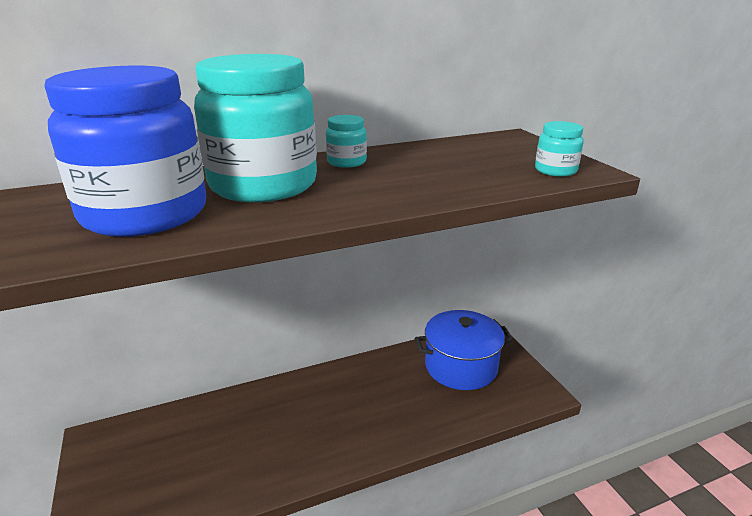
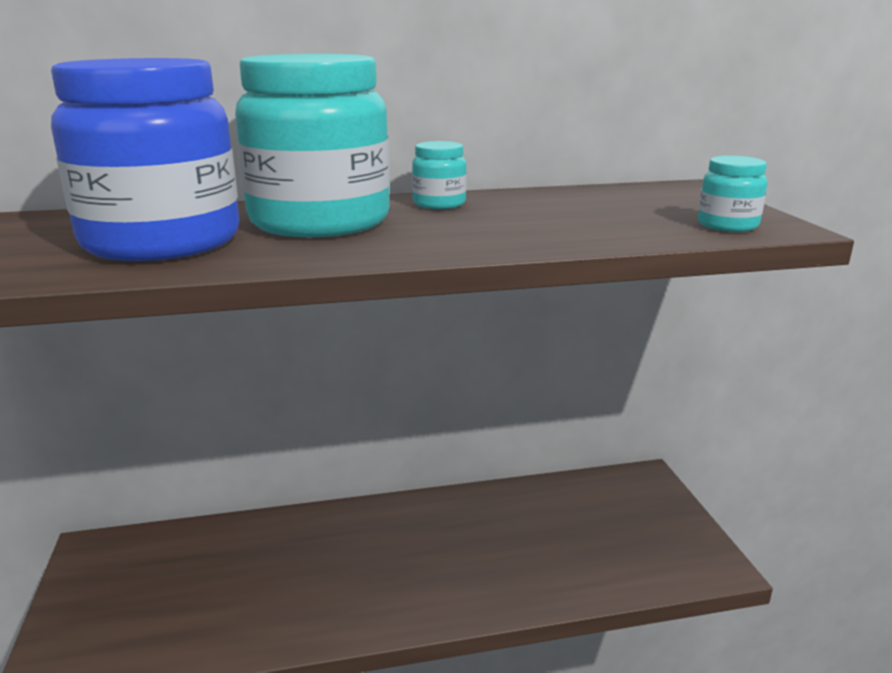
camera: 10 degrees right, 5 degrees down
blue pot [414,310,514,390] -> none

